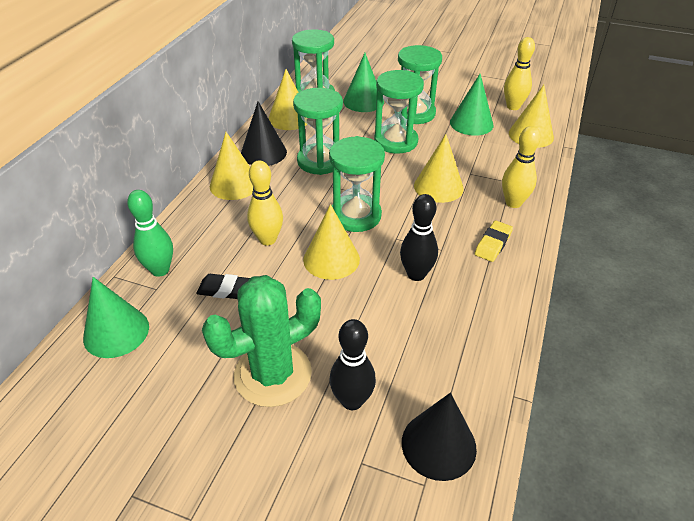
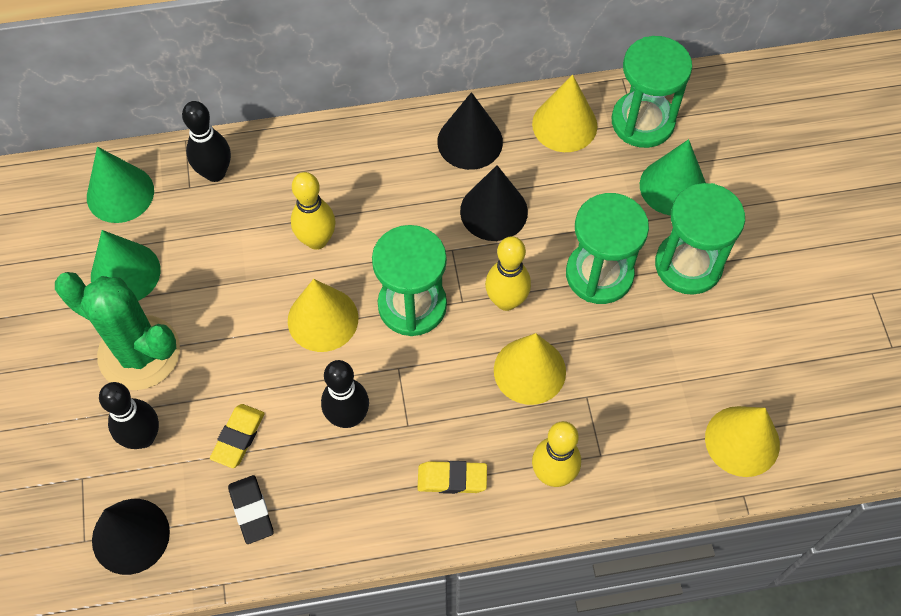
camera: 60 degrees right, 20 degrees up
green bowling pin [127,190,173,277] -> black bowling pin [182,101,231,182]
black eraser [196,274,250,299] -> black eraser moved to [228,475,274,544]
yellow cone [210,132,253,200] -> none
green hourglass [293,88,343,175] -> black cone [460,165,528,241]
green cone [450,74,493,136] -> green cone moved to [91,230,161,301]
yellow bowling pin [504,37,535,110] -> yellow bowling pin moved to [485,236,531,311]
none -> yellow eraser [210,404,265,468]

